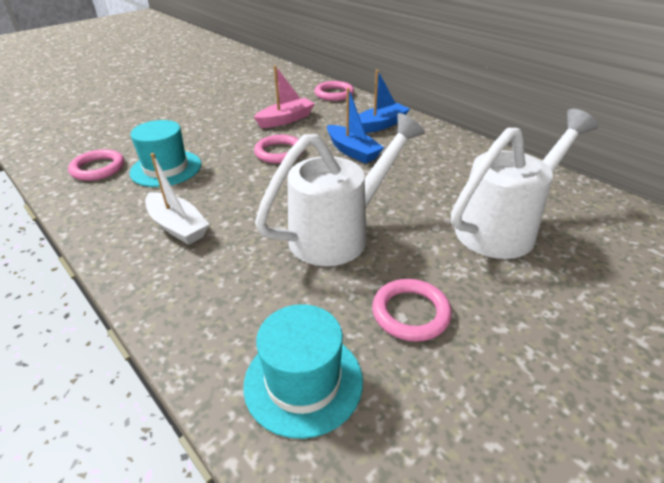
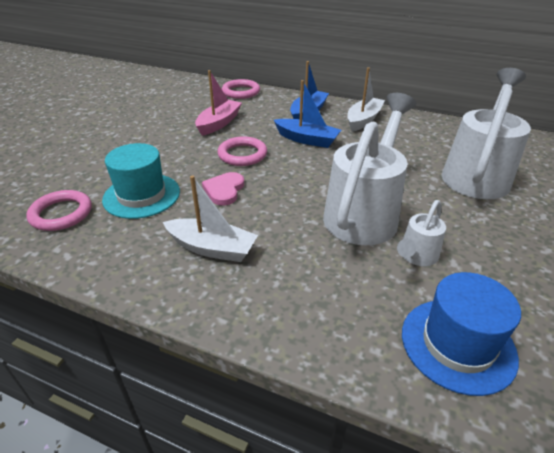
camera: 25 degrees left, 0 degrees up
turquoise hat [243,304,363,439] -> blue hat [402,272,521,396]
pink ring [372,279,452,342] -> none
none -> pink heart [202,172,244,206]
none -> white boat [347,67,385,132]
none -> white watering can [397,200,446,266]

